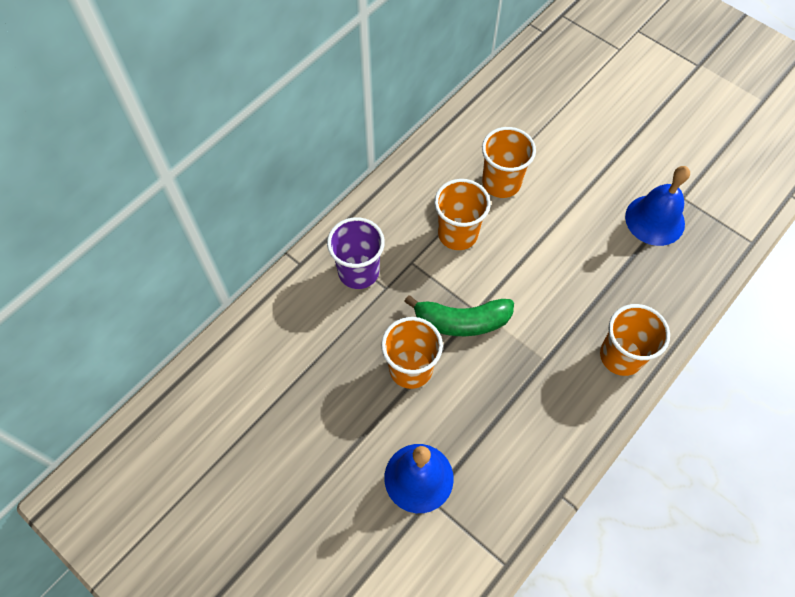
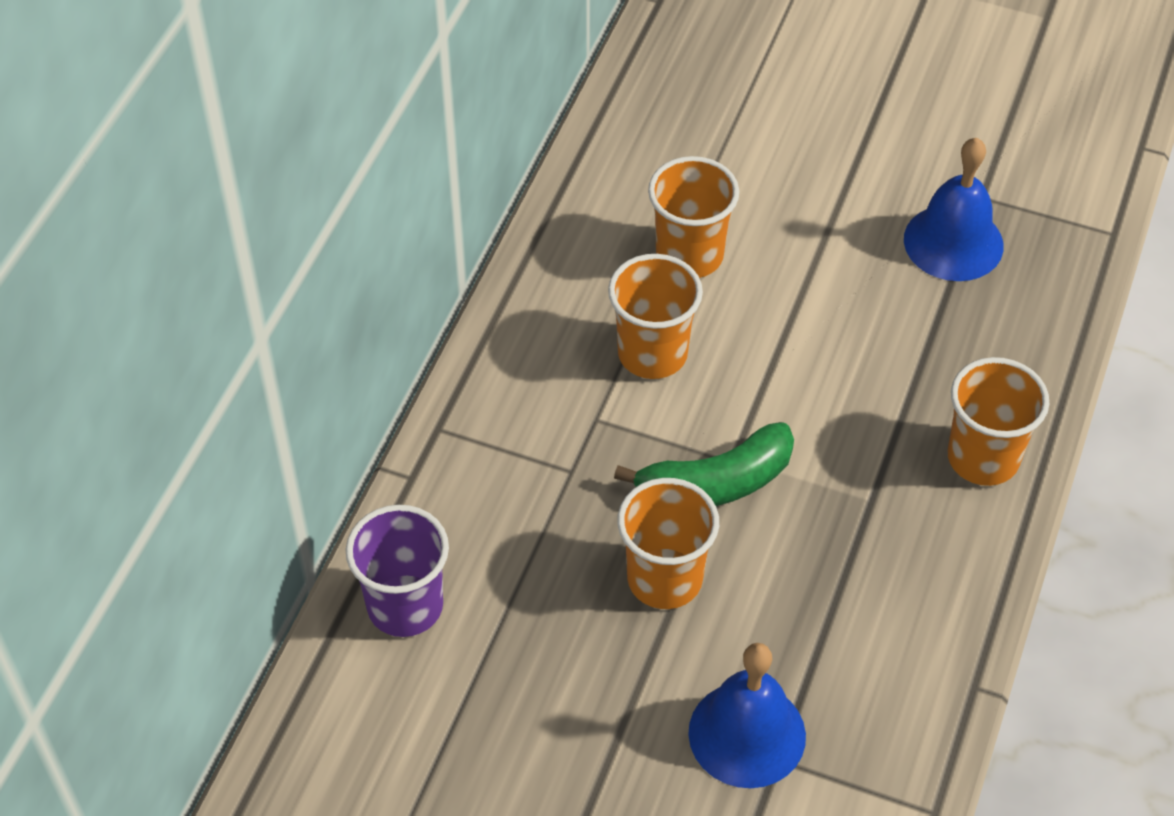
camera: 20 degrees left, 10 degrees down
purple cup [327,217,385,289] -> purple cup moved to [346,505,449,637]

